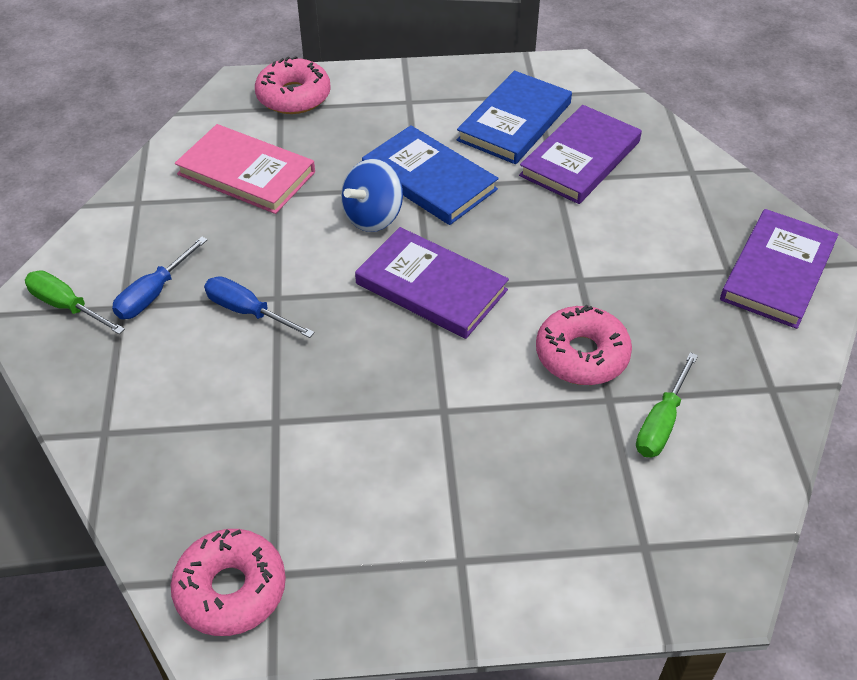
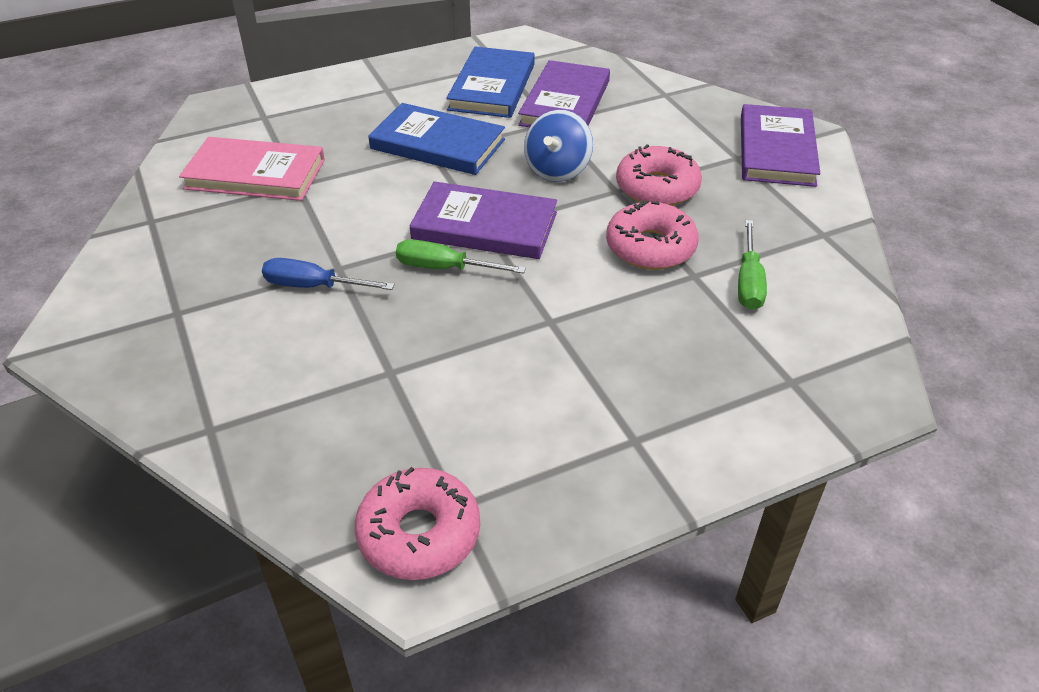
camera: 20 degrees left, 5 degrees down
green screwdriver [25,270,125,334] -> green screwdriver moved to [396,239,526,274]
blue screwdriver [112,237,208,319] -> none
pink donut [255,56,331,114] -> pink donut moved to [616,144,702,206]
blue spinning top [341,159,403,232] -> blue spinning top moved to [524,110,593,182]

